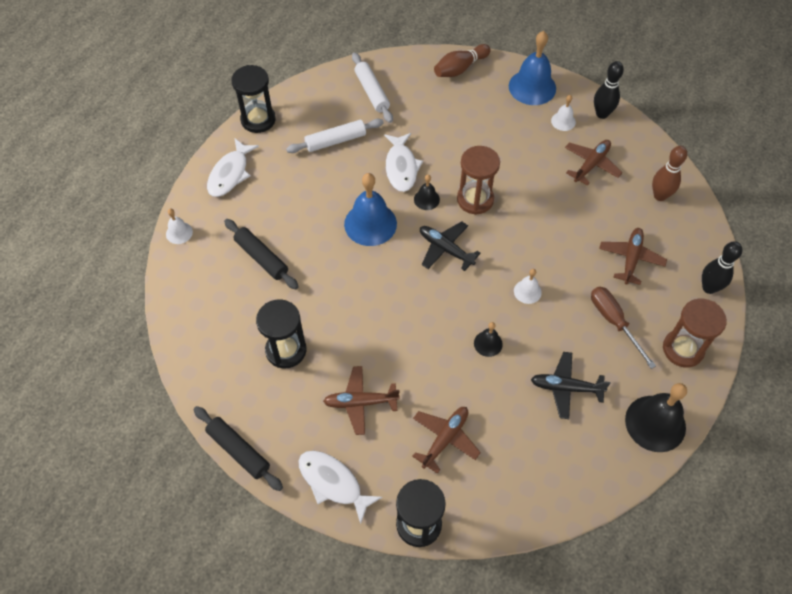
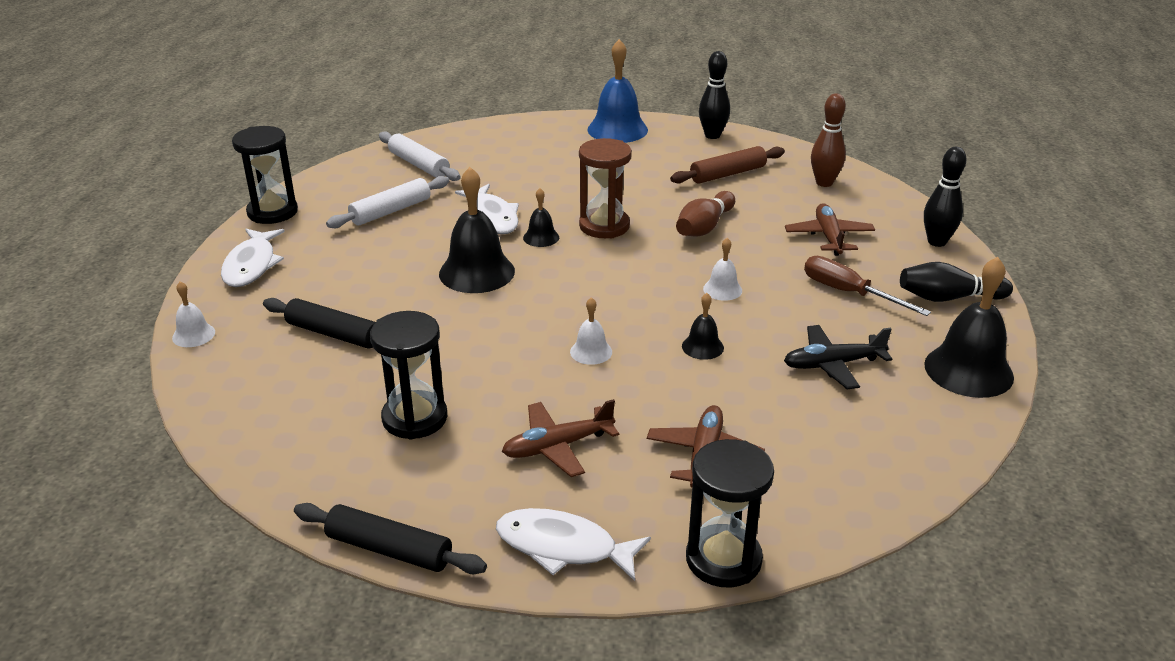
camera: 20 degrees left, 25 degrees down
blue bell [344,173,397,246] -> black bell [439,167,515,293]
black plane [420,221,481,271] -> none
brown bowling pin [434,44,490,77] -> brown bowling pin moved to [676,191,735,236]
white bell [551,95,576,131] -> white bell moved to [570,297,612,365]
brown plane [565,140,622,186] -> brown rolling pin [670,146,785,184]
brown hourglass [663,299,727,368] -> black bowling pin [900,262,1013,302]

